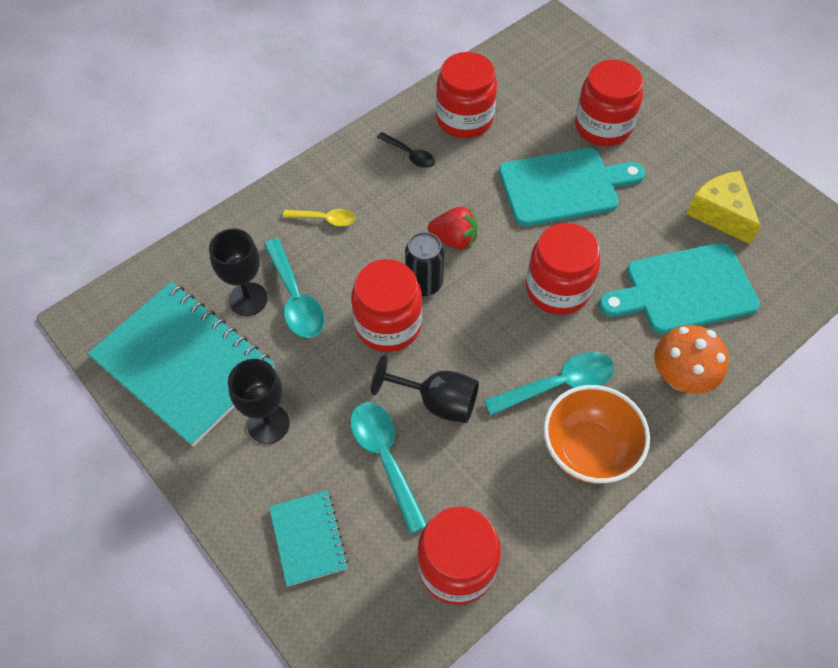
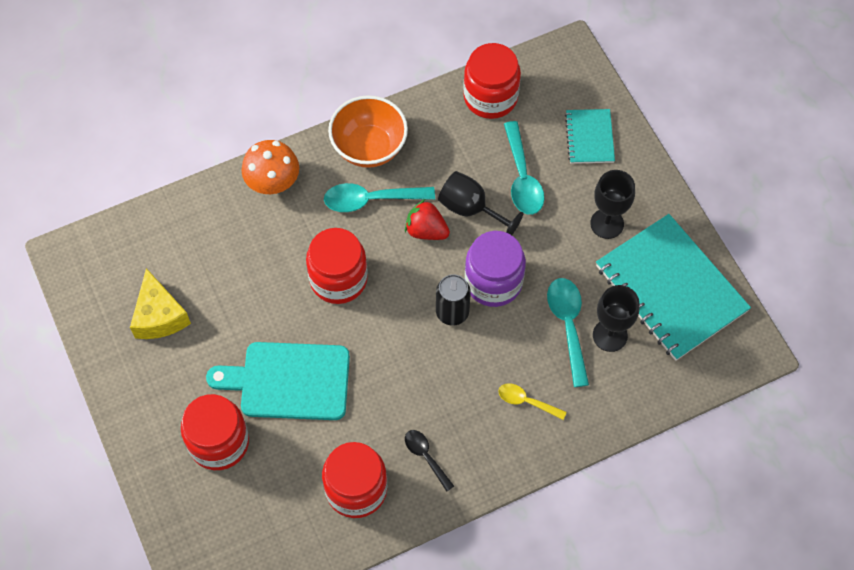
camera: 165 degrees left, 5 degrees up
red jar [351,259,422,352] -> purple jar [465,231,526,307]
red strawberry [428,206,477,250] -> red strawberry moved to [405,199,450,240]
turquoise cutting board [599,243,760,334] -> none

